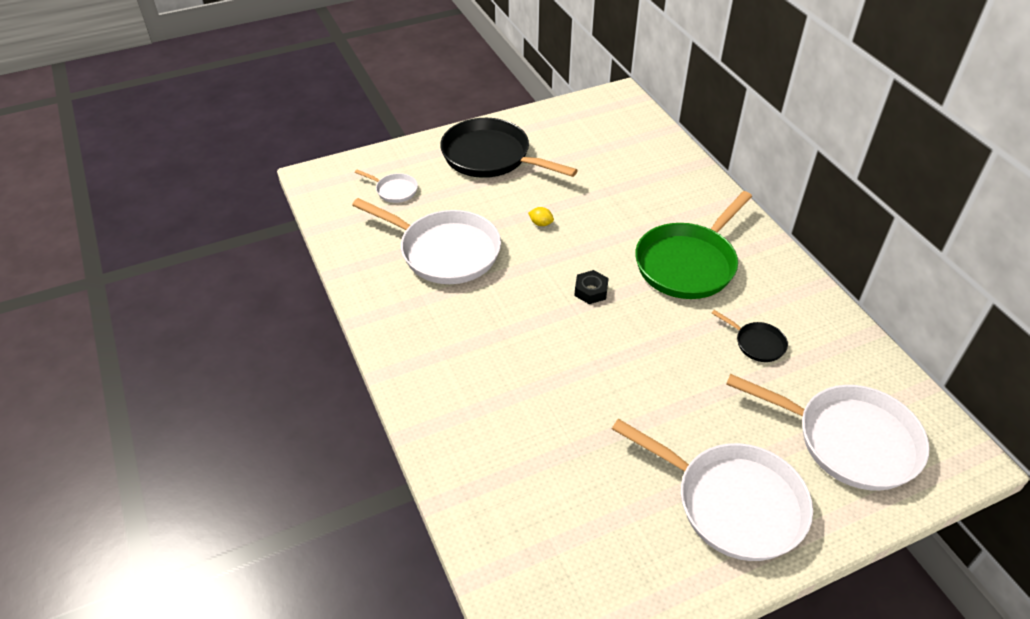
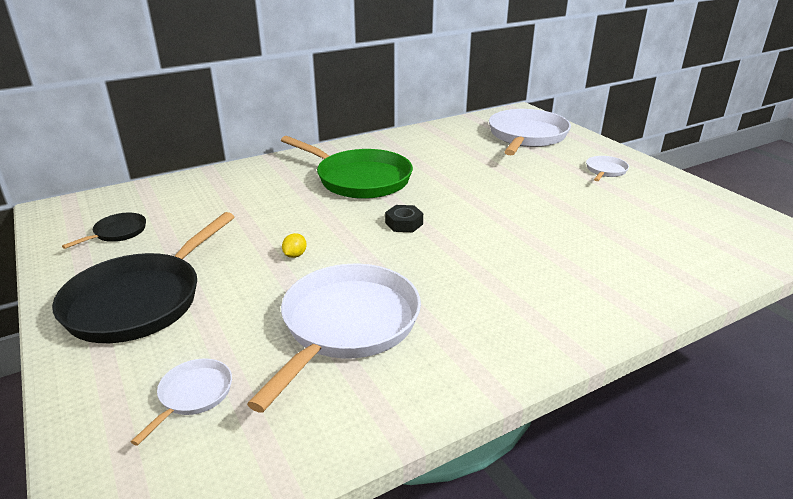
camera: 95 degrees left, 15 degrees down
white pan [612,419,813,561] -> white pan [586,156,629,181], size x0.45
black pan [712,310,788,362] -> black pan moved to [62,213,146,249]

